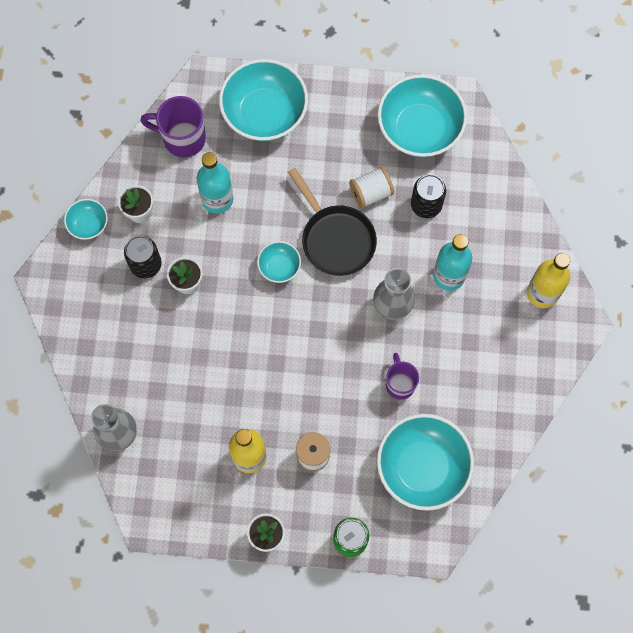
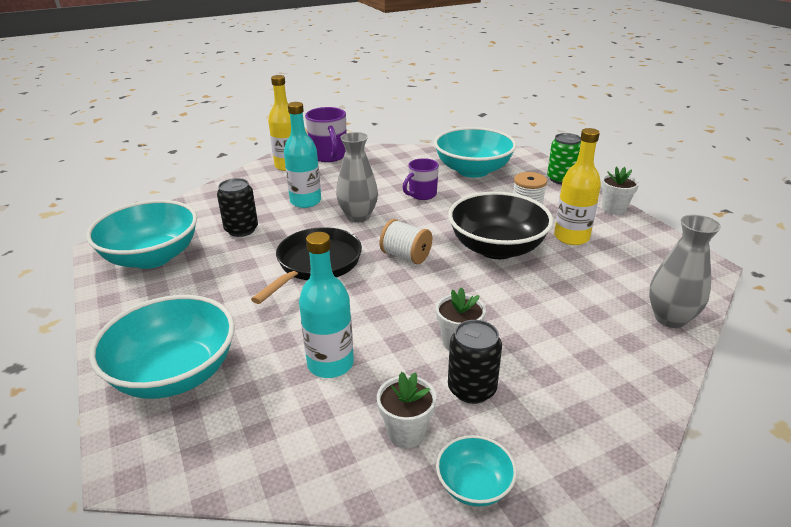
camera: 120 degrees left, 40 degrees down
purple mug [140,96,206,158] -> purple mug moved to [305,107,346,162]
turquoise bowl [257,241,301,283] -> none
white spool [349,166,394,209] -> white spool moved to [379,219,432,264]
none -> black bowl [448,192,553,259]

